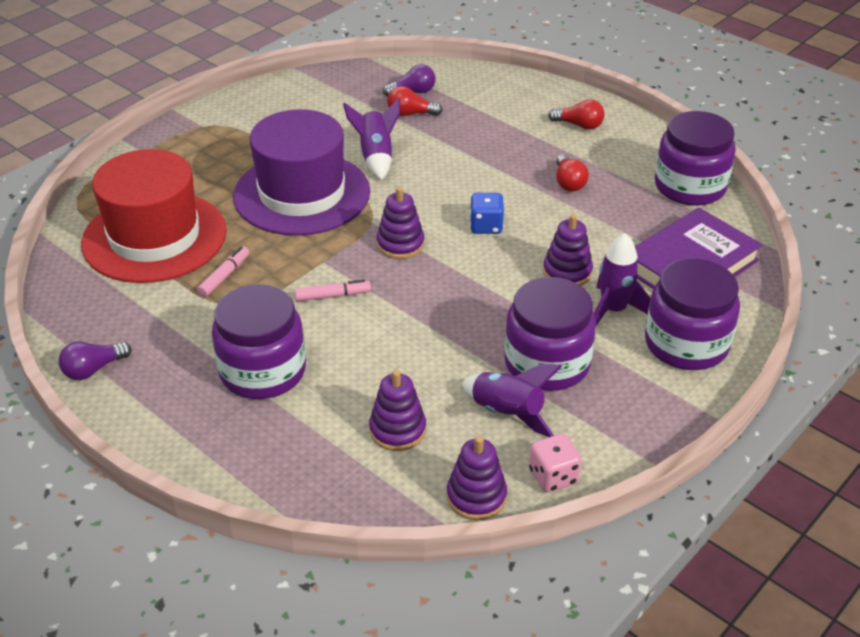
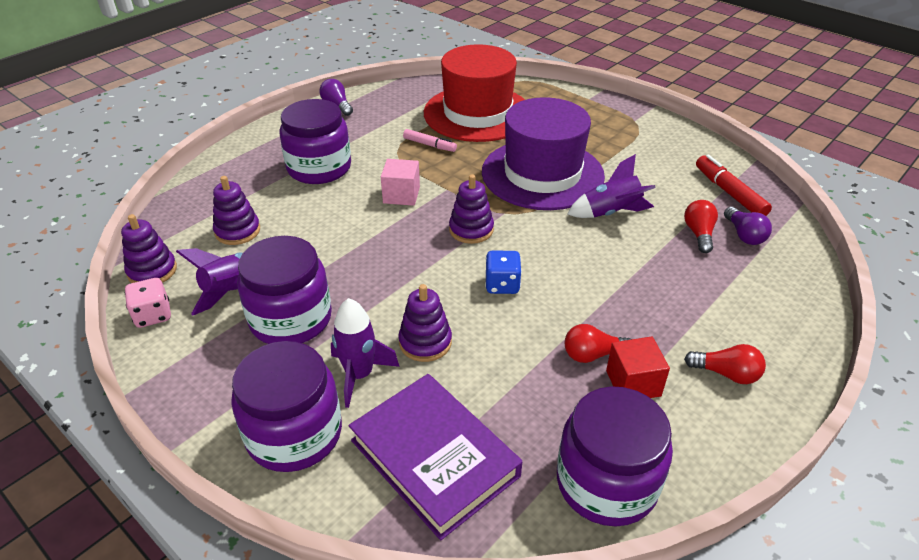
camera: 90 degrees right, 0 degrees up
pink marker [295,279,371,302] -> pink cube [381,159,420,206]
red light bulb [548,99,605,130] -> red light bulb turned 90 degrees counterclockwise [684,344,766,384]
none -> red cube [606,336,670,398]
none -> red marker [696,155,772,216]

